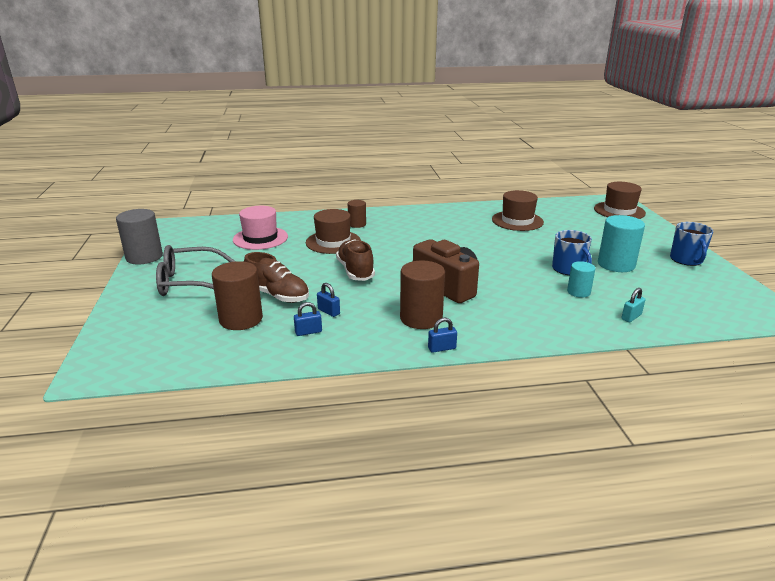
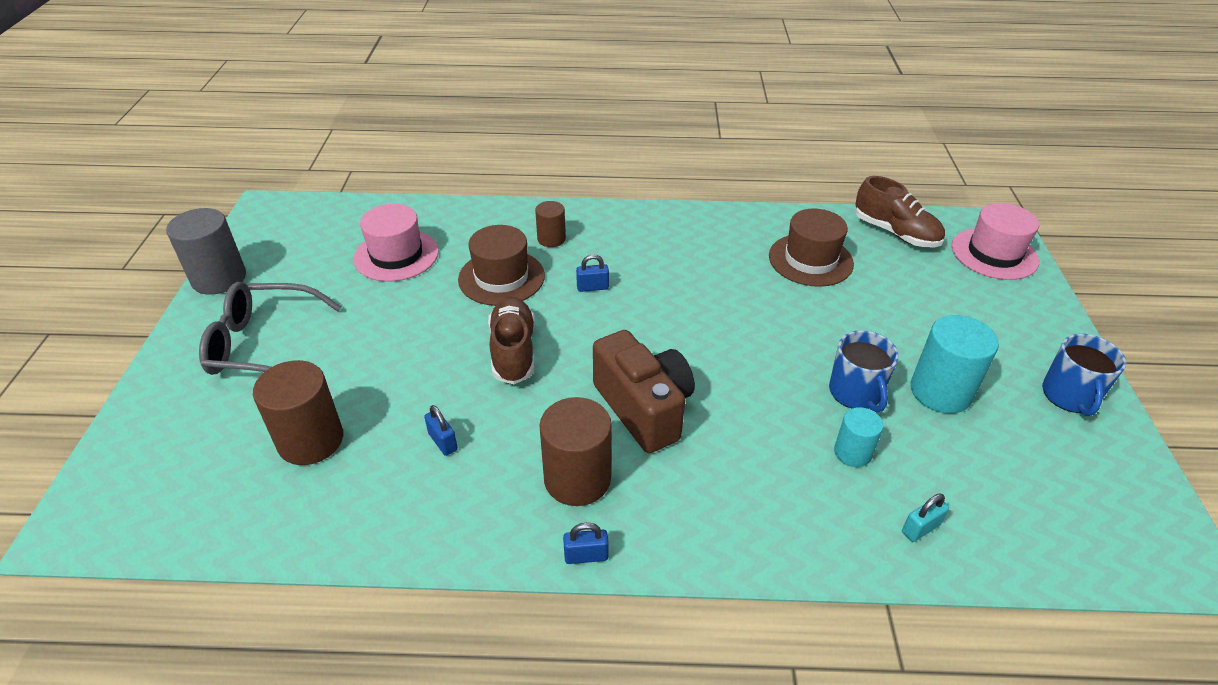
camera: 10 degrees right, 15 degrees up
brown shoe [244,252,309,303] -> brown shoe moved to [855,176,945,247]
blue padlock [294,302,322,336] -> blue padlock moved to [576,254,609,292]
brown hat [594,182,646,219] -> pink hat [952,203,1039,280]

